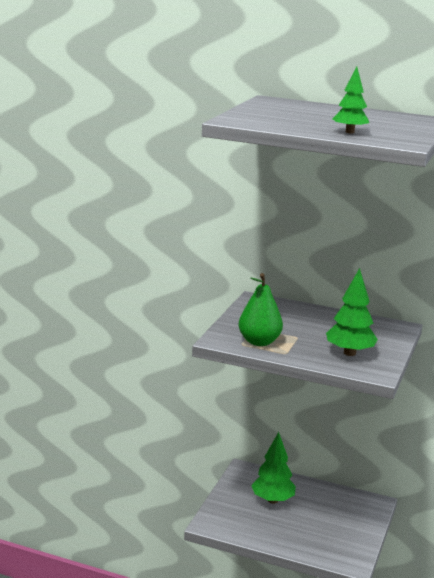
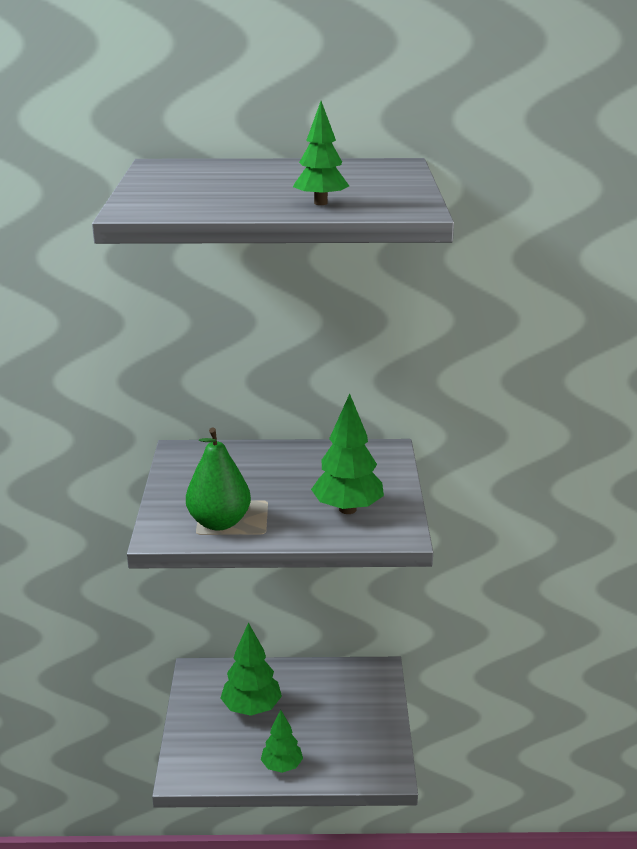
camera: 20 degrees left, 5 degrees up
none -> green tree [261,710,303,773]

